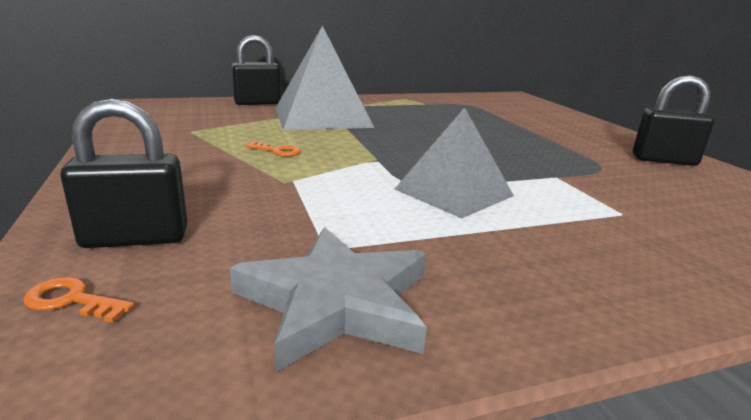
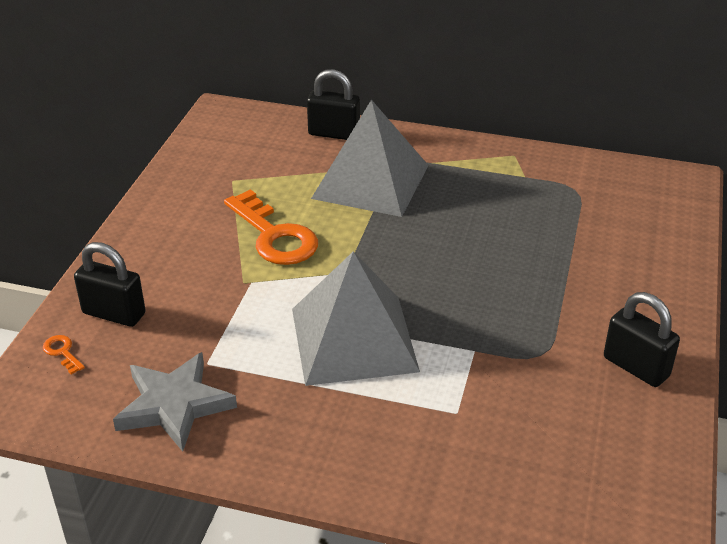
camera: 35 degrees right, 15 degrees up
orange key [245,141,301,157] -> orange key [224,189,318,265], size x2.44
grey pyramid [395,107,514,218] -> grey pyramid [292,251,420,386], size x1.52

